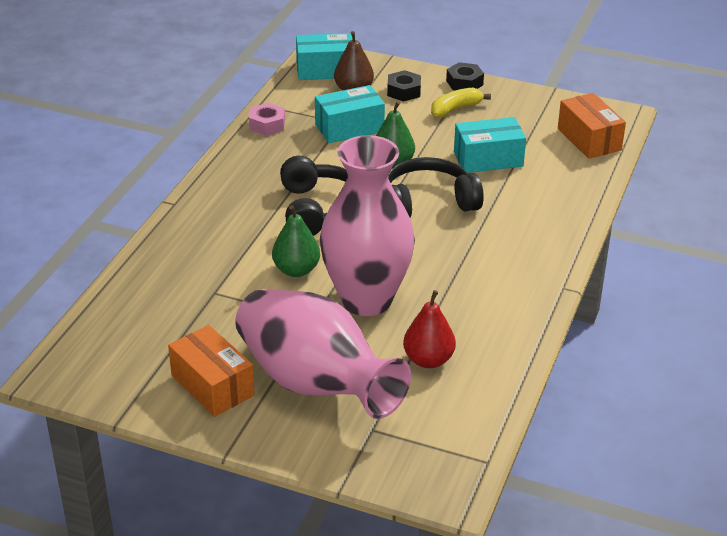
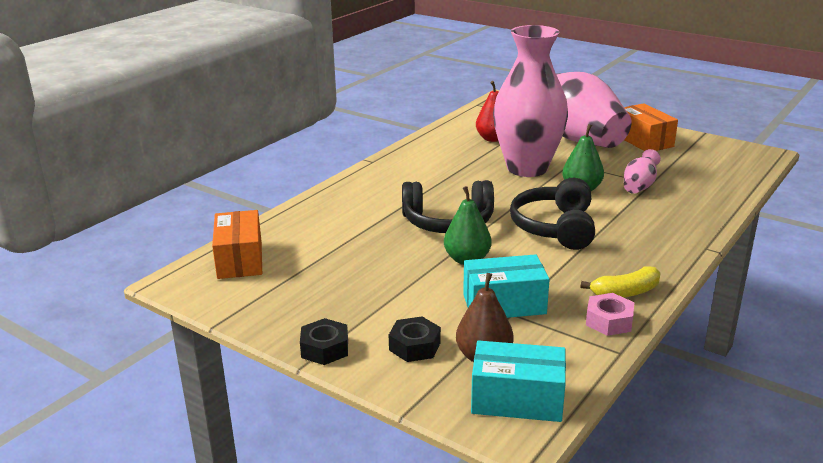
camera: 165 degrees left, 10 degrees down
yellow banana [431,88,491,118] -> yellow banana moved to [581,266,660,298]
turquoise box [454,117,526,173] -> none
none -> pink vase [624,149,661,194]

